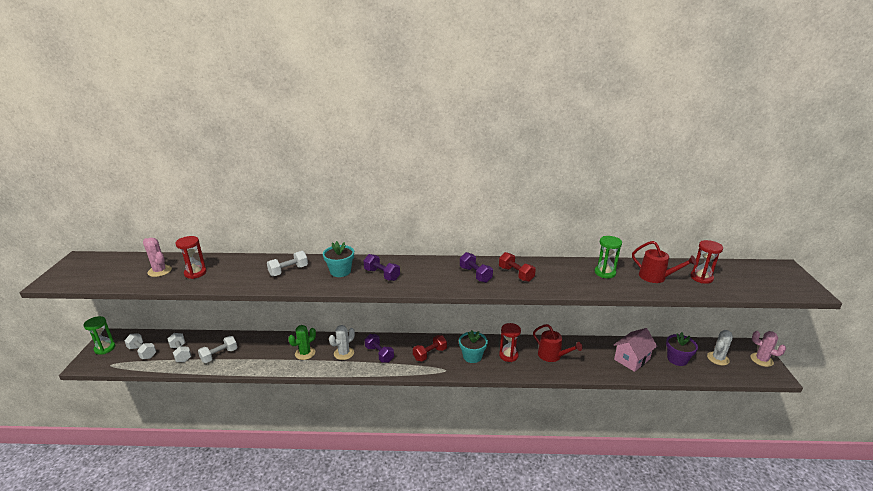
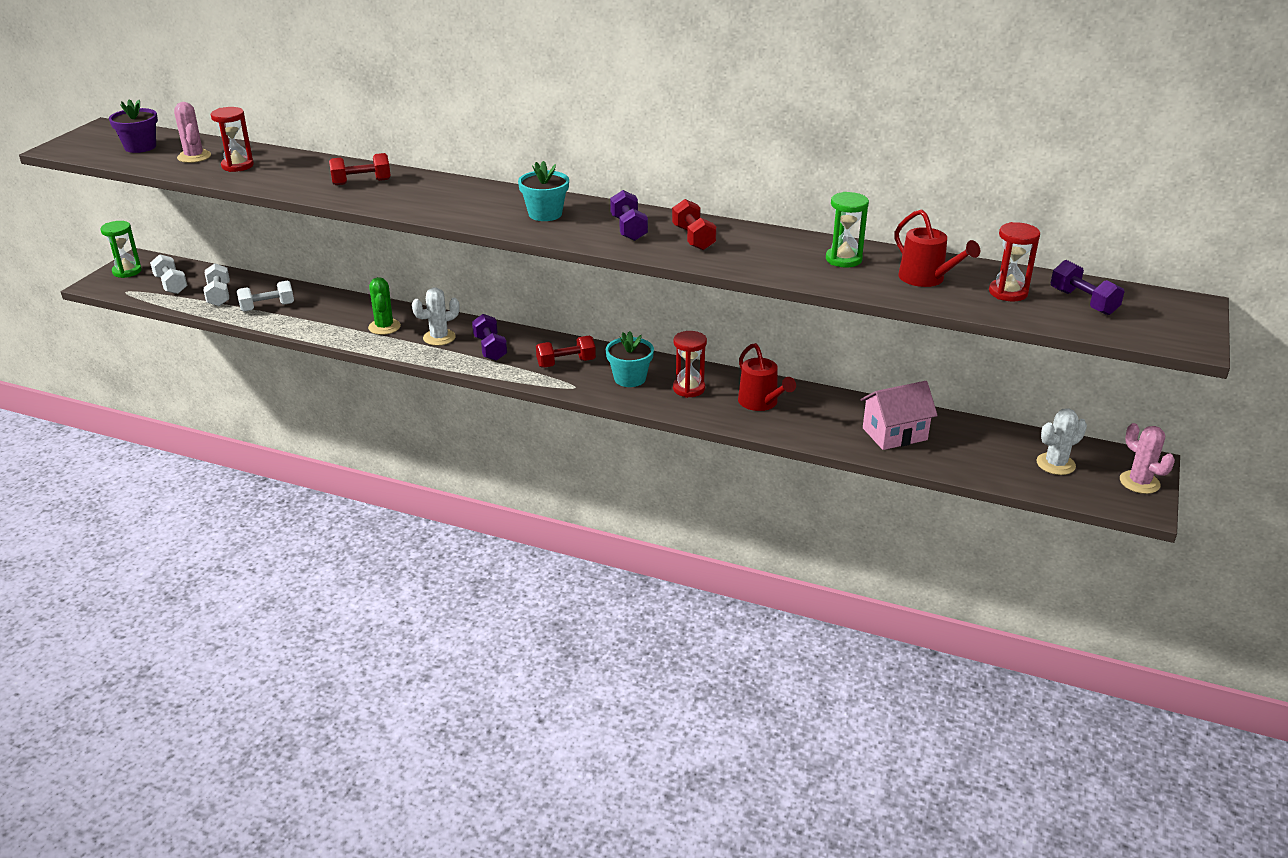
camera: 20 degrees right, 5 degrees up
white dumbbell [267,251,308,276] -> red dumbbell [329,153,391,185]
green cactus [288,325,316,360] -> green cactus turned 75 degrees counterclockwise [368,277,401,335]
turquoise flower pot [323,241,354,277] -> turquoise flower pot moved to [518,161,569,221]
purple dumbbell [364,254,400,281] -> purple dumbbell moved to [1051,260,1125,315]
purple flower pot [666,332,698,366] -> purple flower pot moved to [109,99,158,153]

